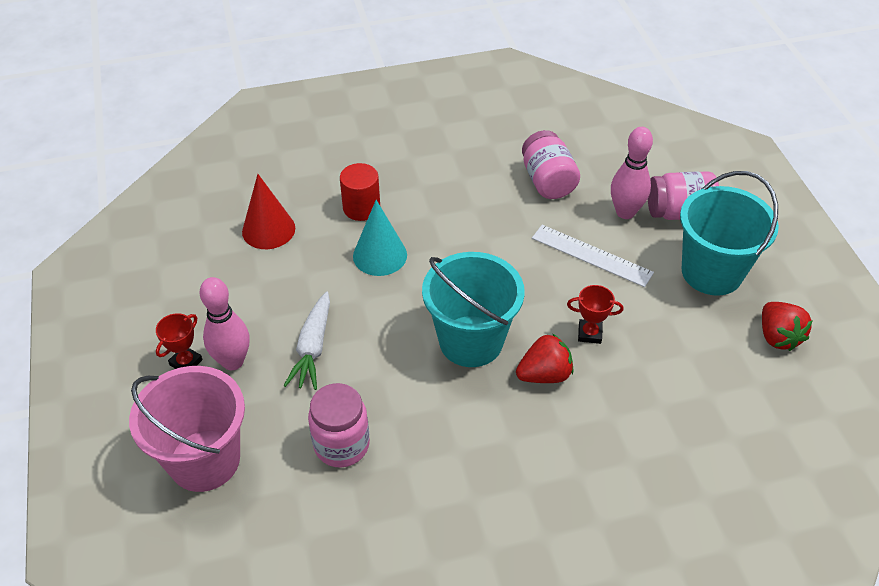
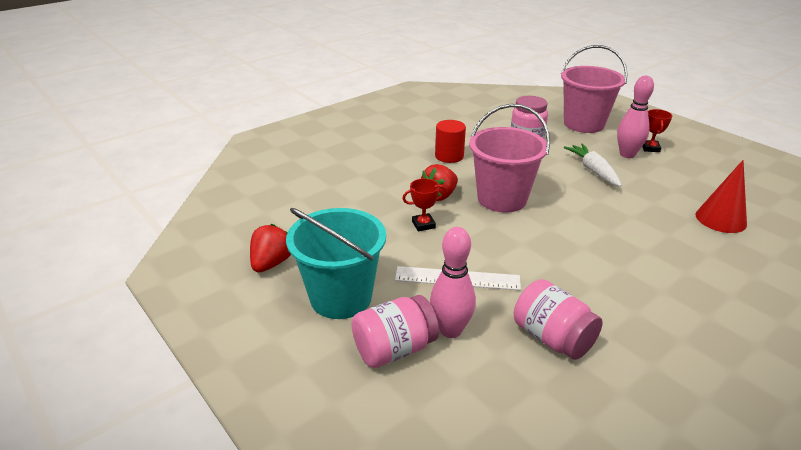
camera: 155 degrees right, 15 degrees down
red cylinder [340,163,380,221] -> red cylinder moved to [435,120,466,163]
turquoise cone [353,200,407,276] -> none
turquoise bucket [422,252,525,367] -> pink bucket [469,104,550,213]
red strawberry [762,302,812,351] -> red strawberry turned 60 degrees clockwise [250,224,291,272]

